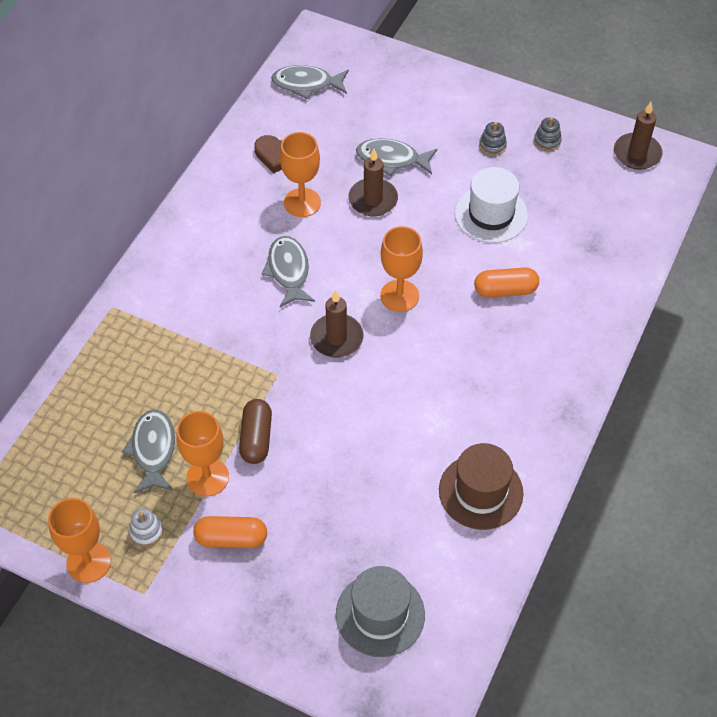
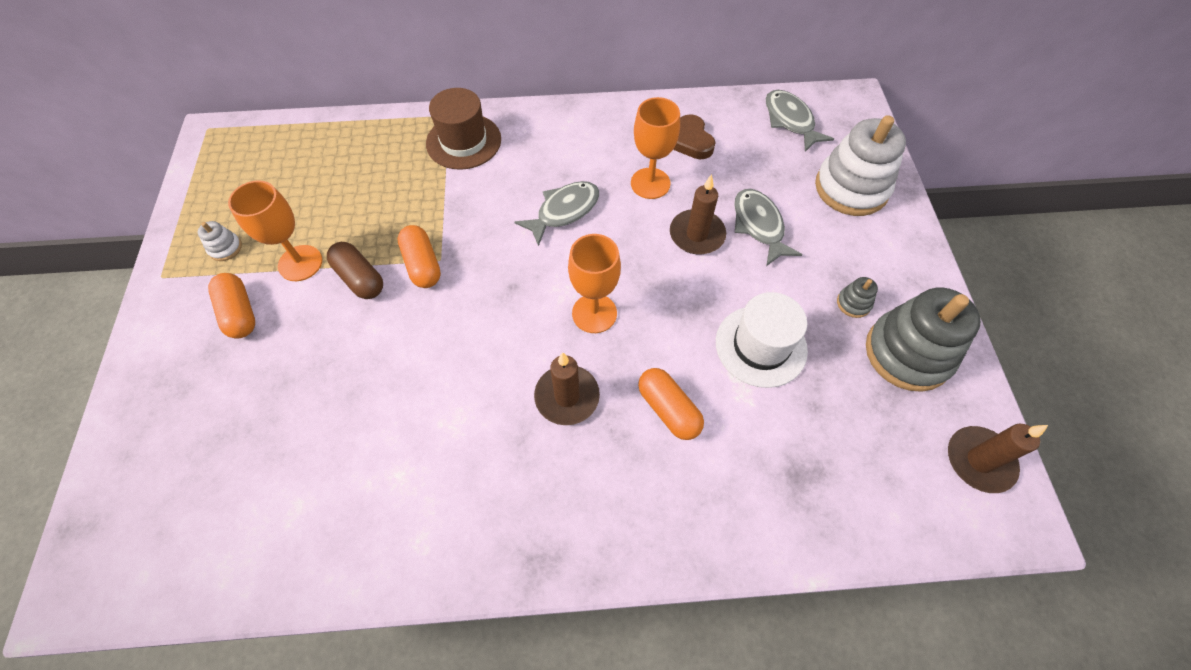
camera: 60 degrees right, 5 degrees up
orange goblet [48,498,111,583] -> none
grey fish [122,409,175,493] -> none
brown capsule [239,399,272,464] -> brown capsule turned 75 degrees clockwise [327,242,383,299]
brown candle [310,290,363,357] -> brown candle moved to [534,352,600,425]
grey hat [336,566,425,657] -> none
brown hat [439,443,523,530] -> brown hat moved to [426,88,501,170]
grey stacking toy [534,117,562,151] -> grey stacking toy [866,288,981,392], size x2.40
none -> orange capsule [397,225,441,288]
none -> white stacking toy [815,115,906,216]

